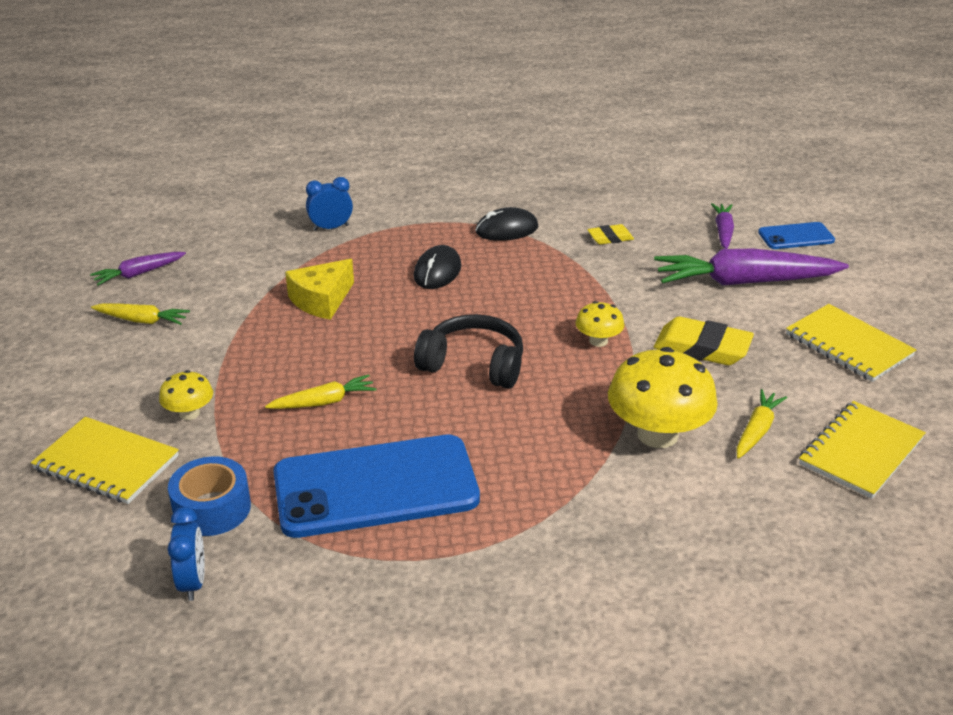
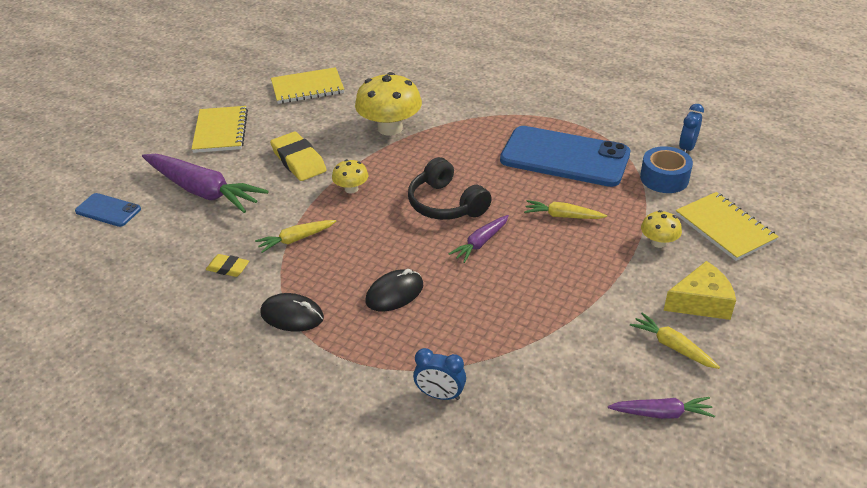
camera: 145 degrees left, 5 degrees up
yellow cheese [285,259,354,320] -> yellow cheese moved to [663,261,736,320]
purple carrot [711,203,734,249] -> purple carrot moved to [449,215,509,263]
yellow carrot [736,389,787,459] -> yellow carrot moved to [255,220,336,253]

